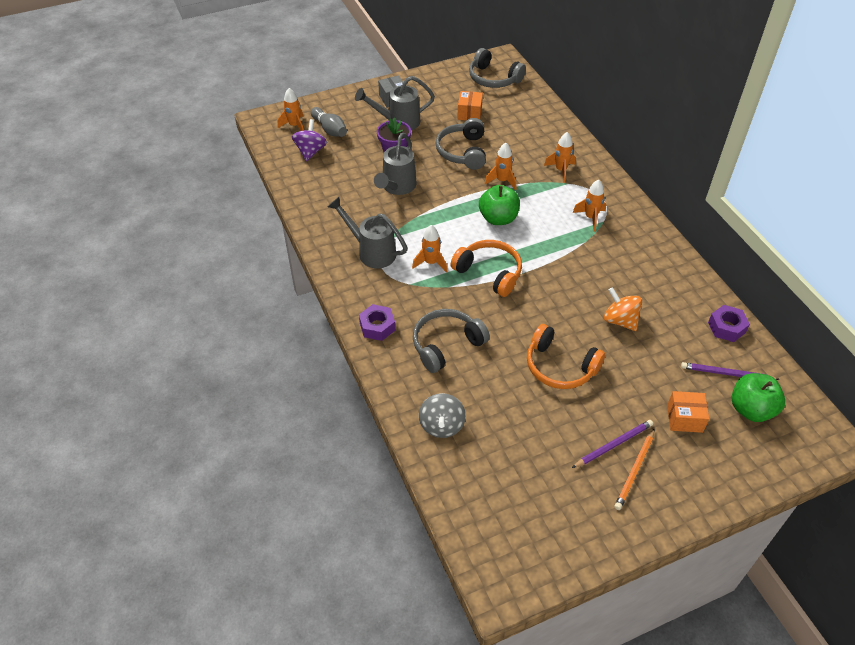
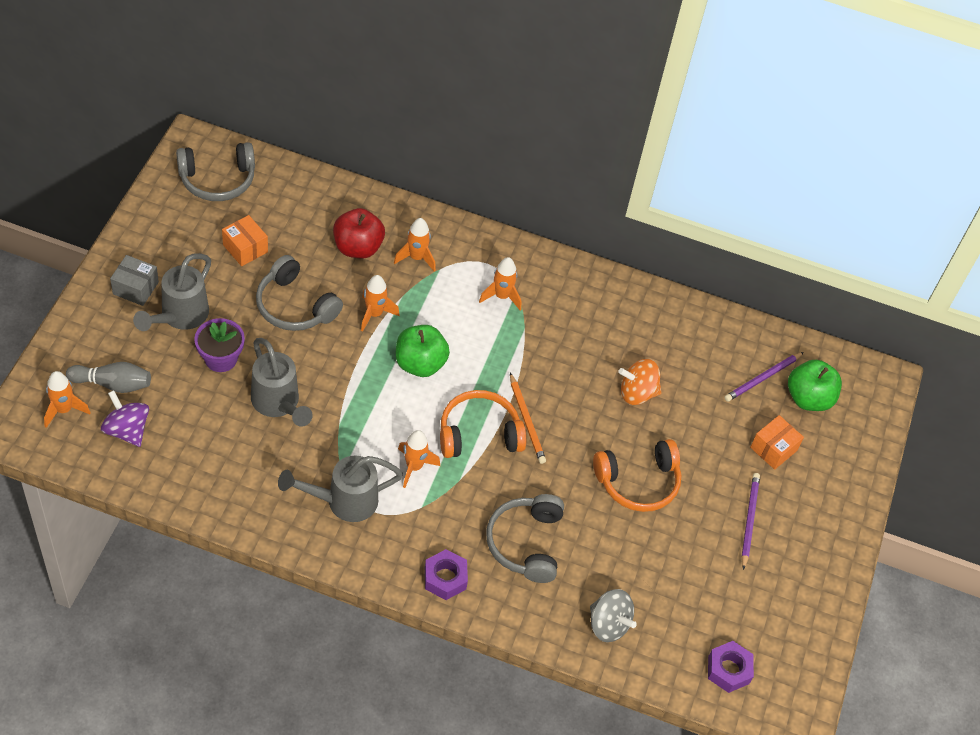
camera: 55 degrees left, 5 degrees up
orange pencil [614,429,654,510] -> orange pencil moved to [510,373,546,464]
purple nut [708,305,750,342] -> purple nut moved to [708,641,754,693]
none -> red apple [333,208,385,258]

